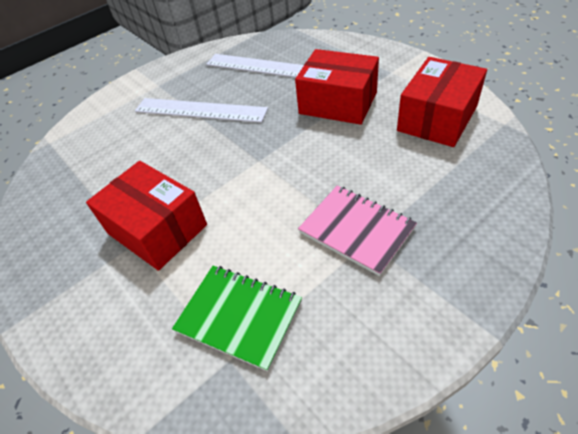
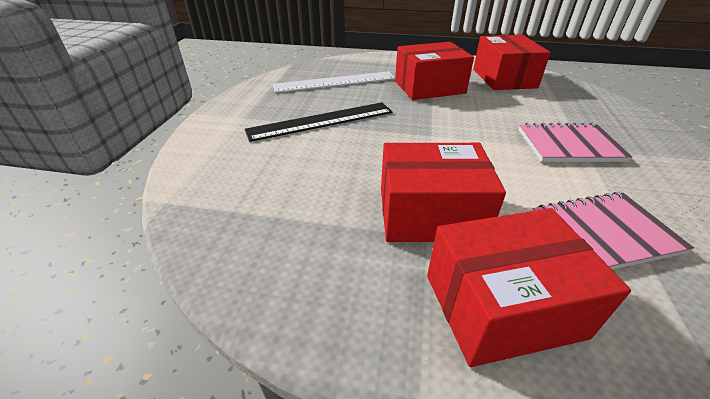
camera: 45 degrees left, 10 degrees down
white ruler [135,98,268,123] -> black ruler [245,102,392,142]
green notebook [172,266,302,372] -> pink notebook [533,192,694,270]
none -> red box [427,208,631,367]

